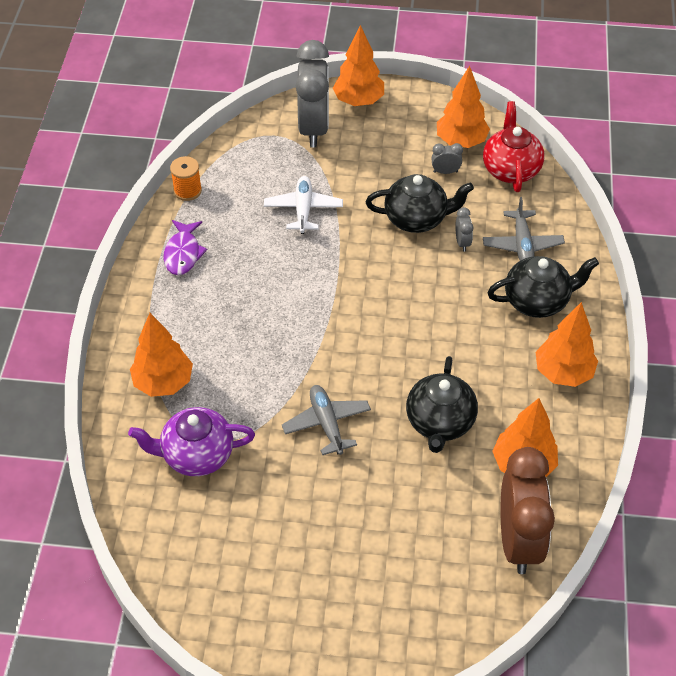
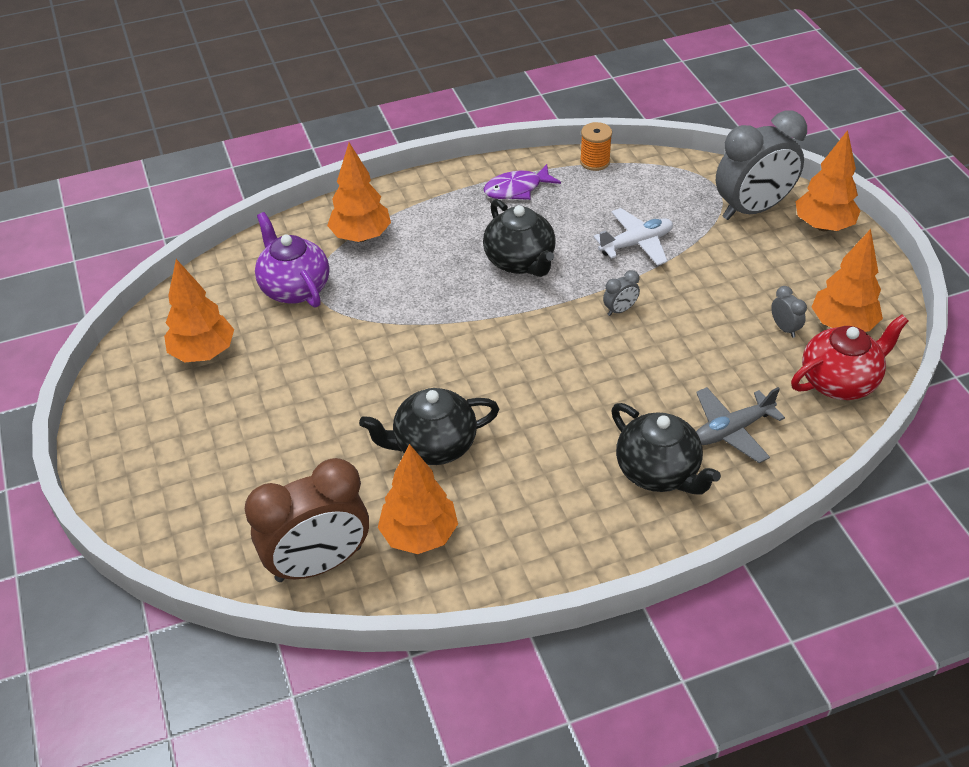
camera: 65 degrees right, 5 degrees down
grey plane [282,385,371,455] -> none
black teapot [366,174,474,233] -> black teapot moved to [483,199,556,277]
grey clock [455,207,474,252] -> grey clock moved to [603,270,640,316]
orange tree [536,302,598,387] -> orange tree moved to [164,259,234,362]

